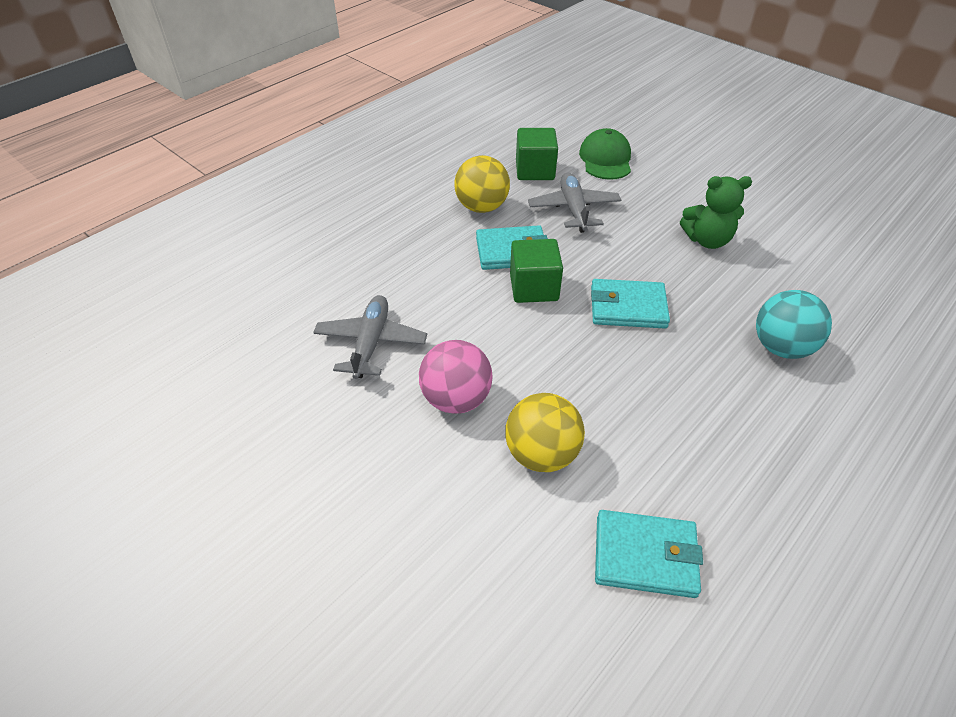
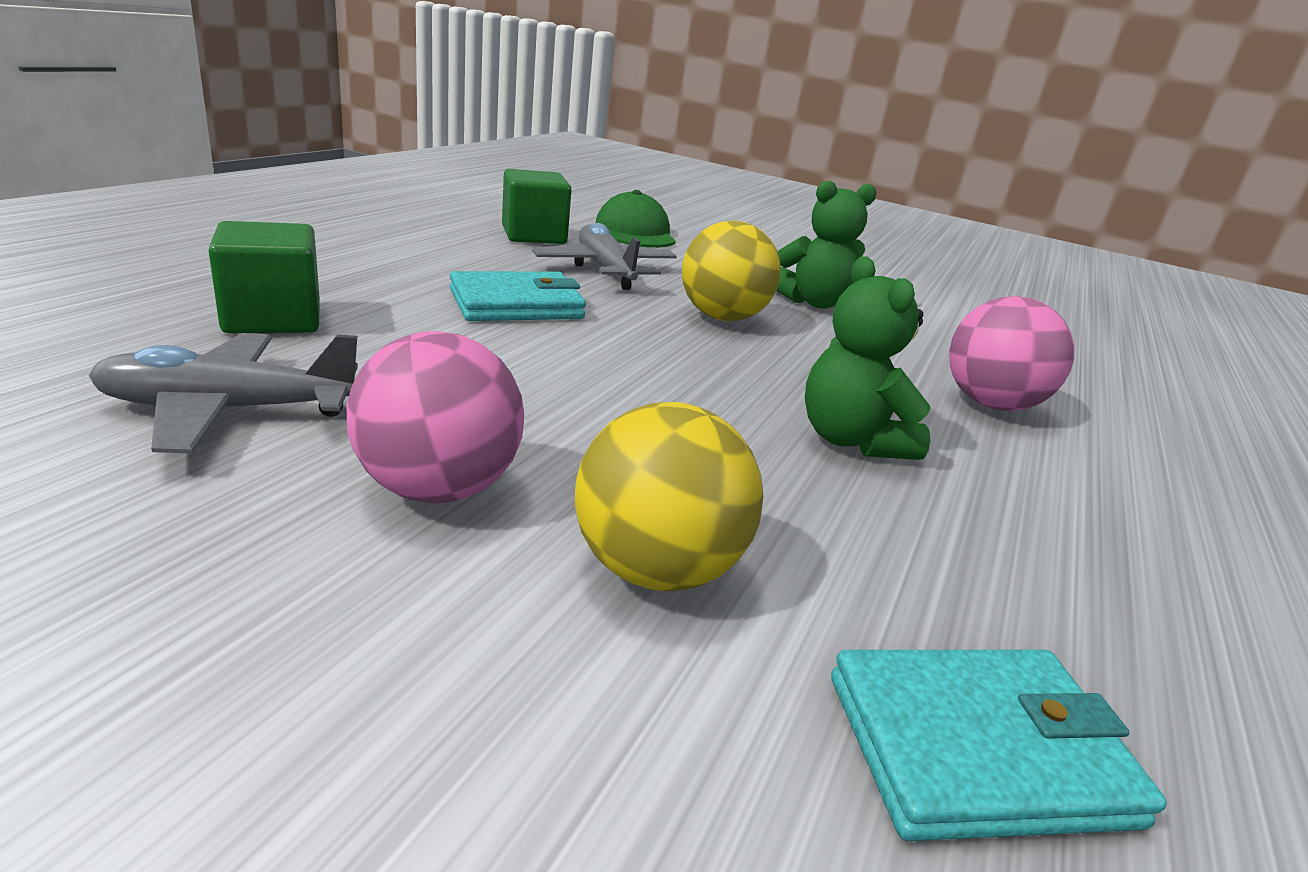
camera: 20 degrees left, 20 degrees down
grey plane [313,295,427,379] -> grey plane turned 90 degrees counterclockwise [89,333,358,454]
yellow ball [454,155,510,213] -> yellow ball moved to [682,220,781,321]
green cube [510,239,563,303] -> green cube moved to [208,221,320,333]
turquoise wallet [591,279,670,329] -> none
turquoise ball [756,290,832,359] -> pink ball [949,296,1074,411]
none -> green teddy bear [805,256,931,460]

